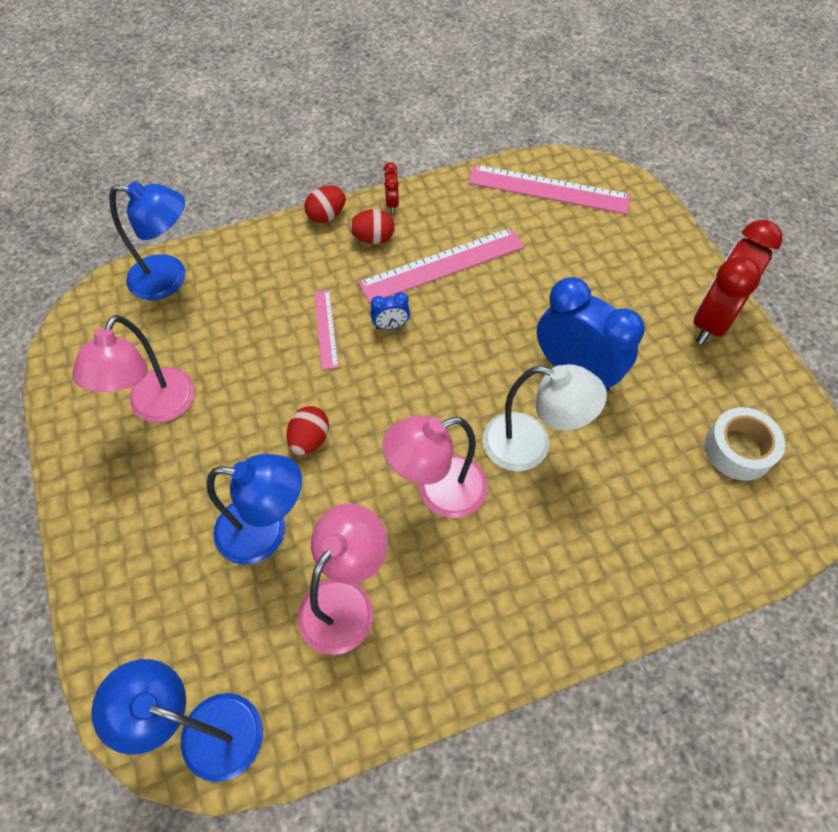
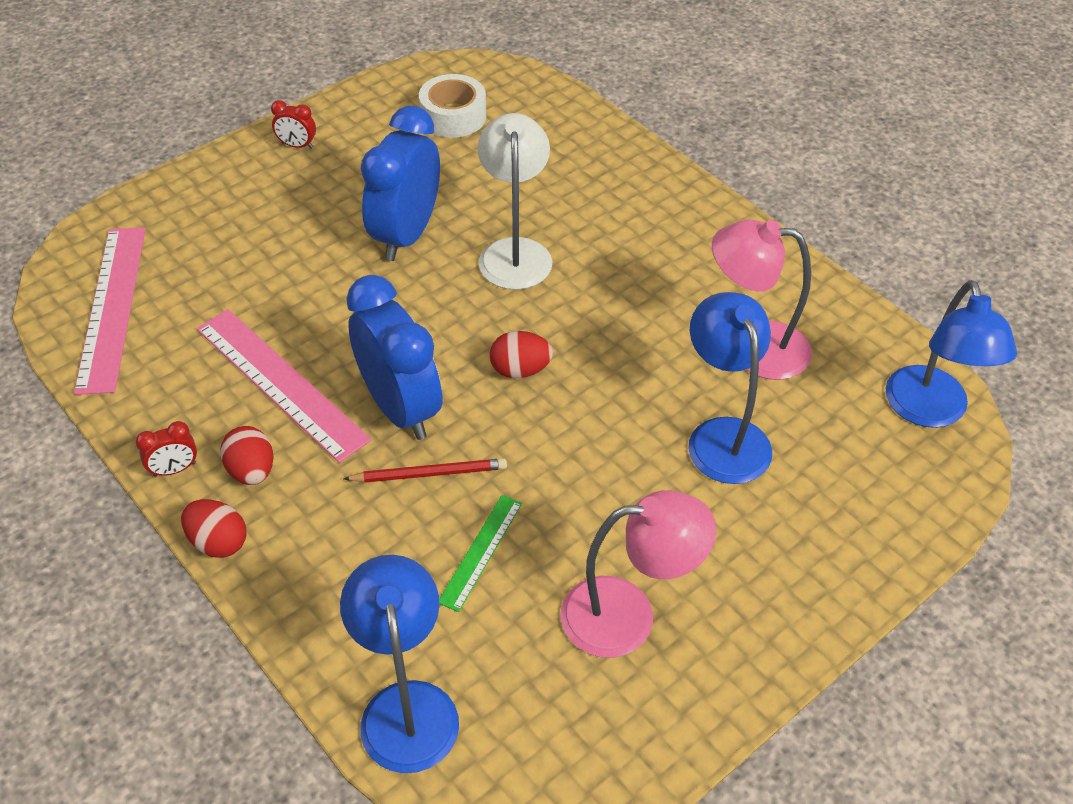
camera: 110 degrees left, 10 degrees down
red egg [287,406,329,455] -> red egg moved to [490,331,553,378]
pink ruler [314,290,338,370] -> red pencil [343,458,507,483]
blue clock [370,292,410,330] -> blue clock [346,275,442,440], size x2.40
pink lamp [382,415,488,518] -> none
red clock [693,220,783,344] -> red clock [271,100,316,149], size x0.42
none -> green ruler [439,495,522,612]

